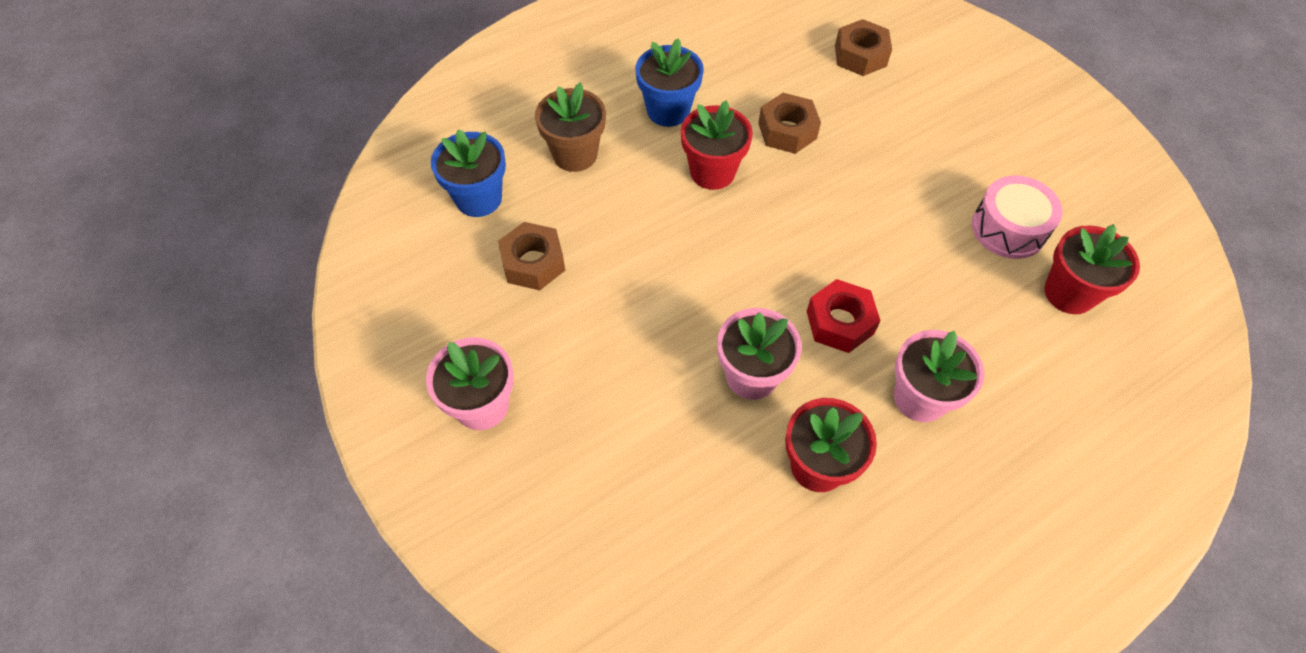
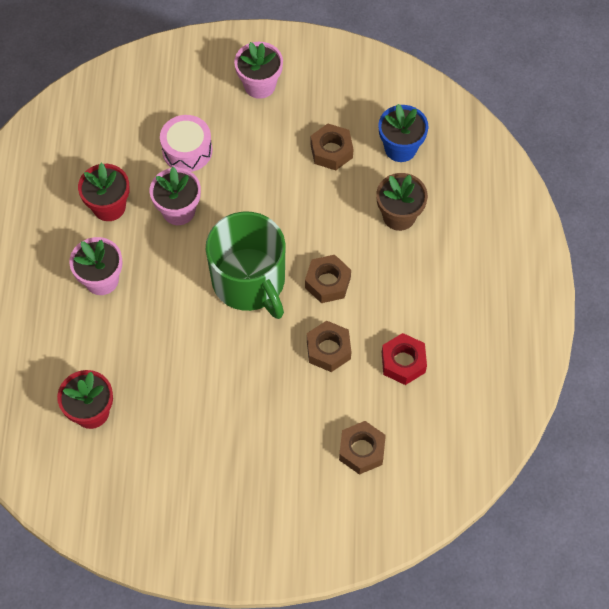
camera: 125 degrees right, 5 degrees up
blue flower pot [635,38,704,127] -> none
red flower pot [681,101,753,190] -> brown nut [305,255,351,303]
red nut [807,279,880,353] -> red nut moved to [382,333,427,385]
pink drum [972,175,1063,259] -> pink drum moved to [160,115,213,172]
none -> green mug [206,212,285,319]

